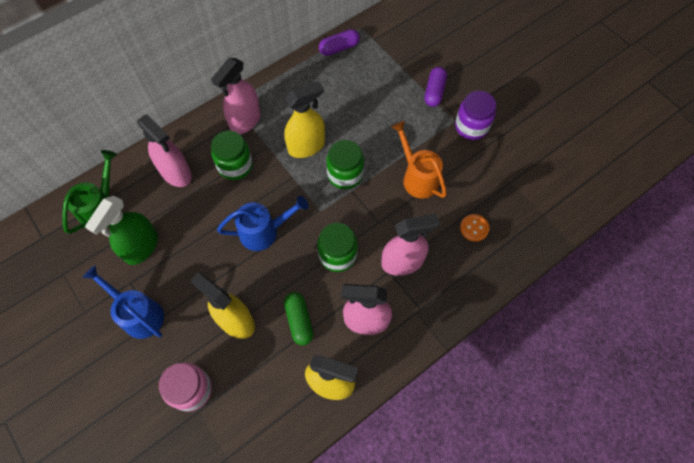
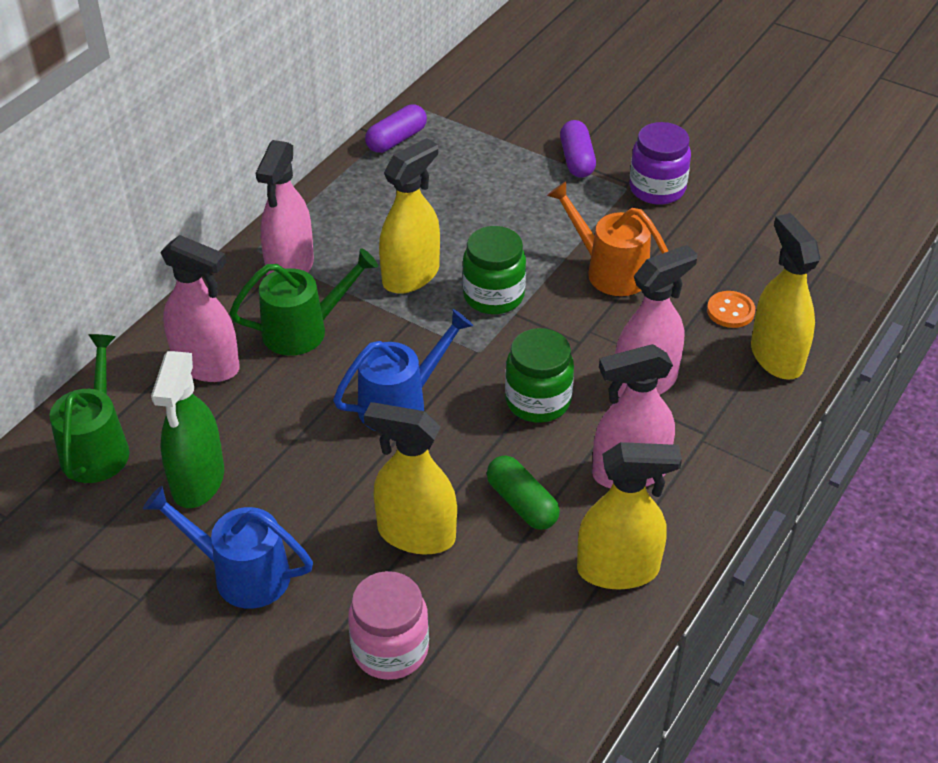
camera: 20 degrees left, 20 degrees down
green jar [211,131,253,180] -> green watering can [229,248,378,356]
none -> yellow spray bottle [751,213,820,380]

